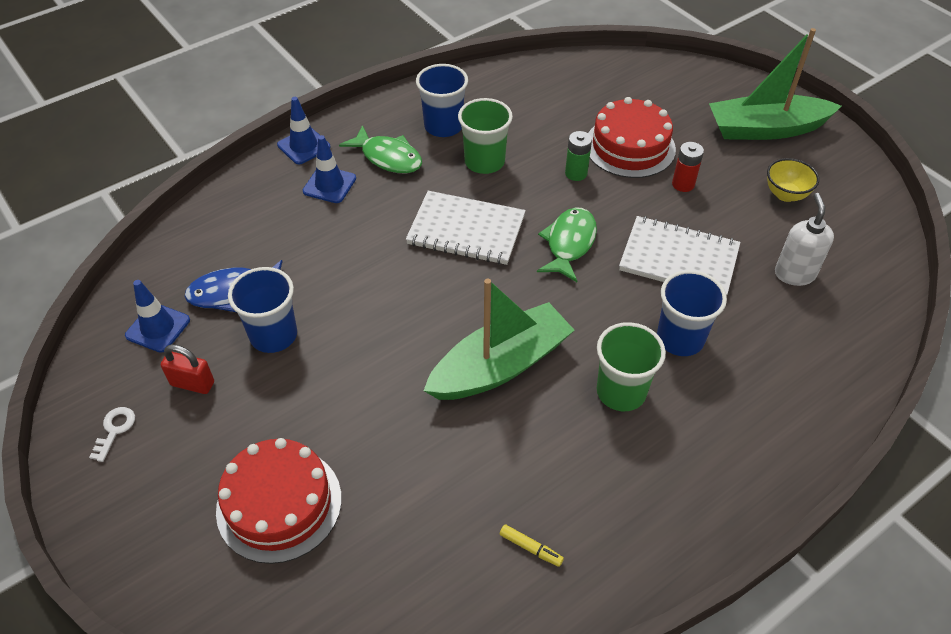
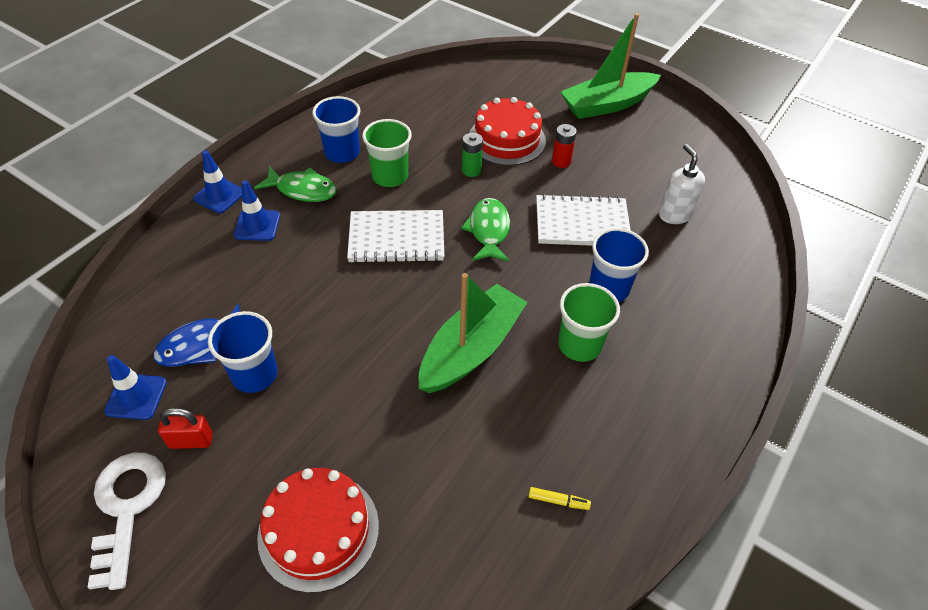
camera: 20 degrees left, 0 degrees up
white key [89,407,135,462] -> white key [87,453,166,590], size x2.20
yellow bowl [767,158,819,202] -> none

